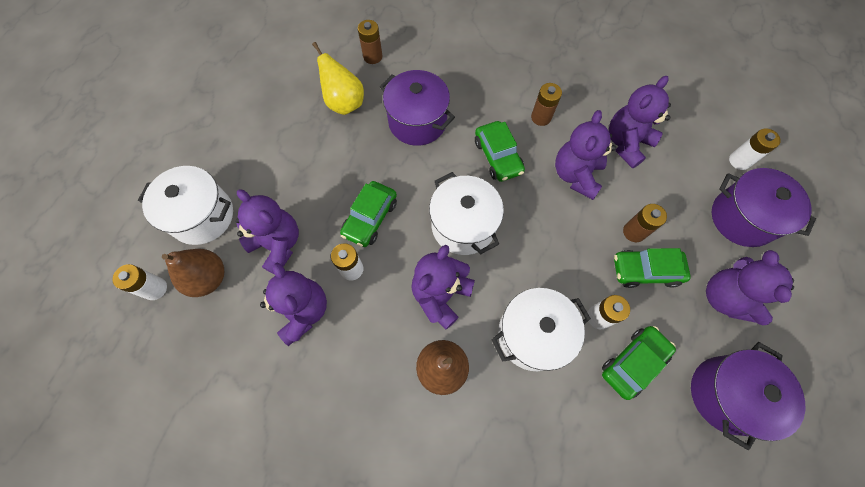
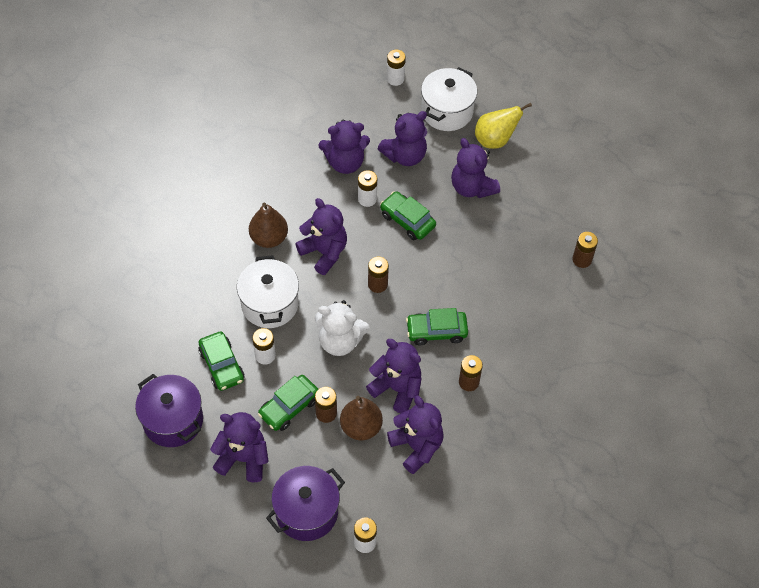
camera: 105 degrees right, 10 degrees down
brown pear [162,249,224,297] -> brown pear moved to [340,396,383,440]
yellow pear [312,42,364,115] -> yellow pear moved to [475,103,532,149]
purple pot [379,70,455,146] -> none
white pot [429,172,504,255] -> brown battery [368,257,389,293]
green car [614,248,691,288] -> green car turned 150 degrees counterclockwise [258,375,318,431]
none -> white teddy bear [315,300,370,356]
none -> purple teddy bear [451,138,500,198]

